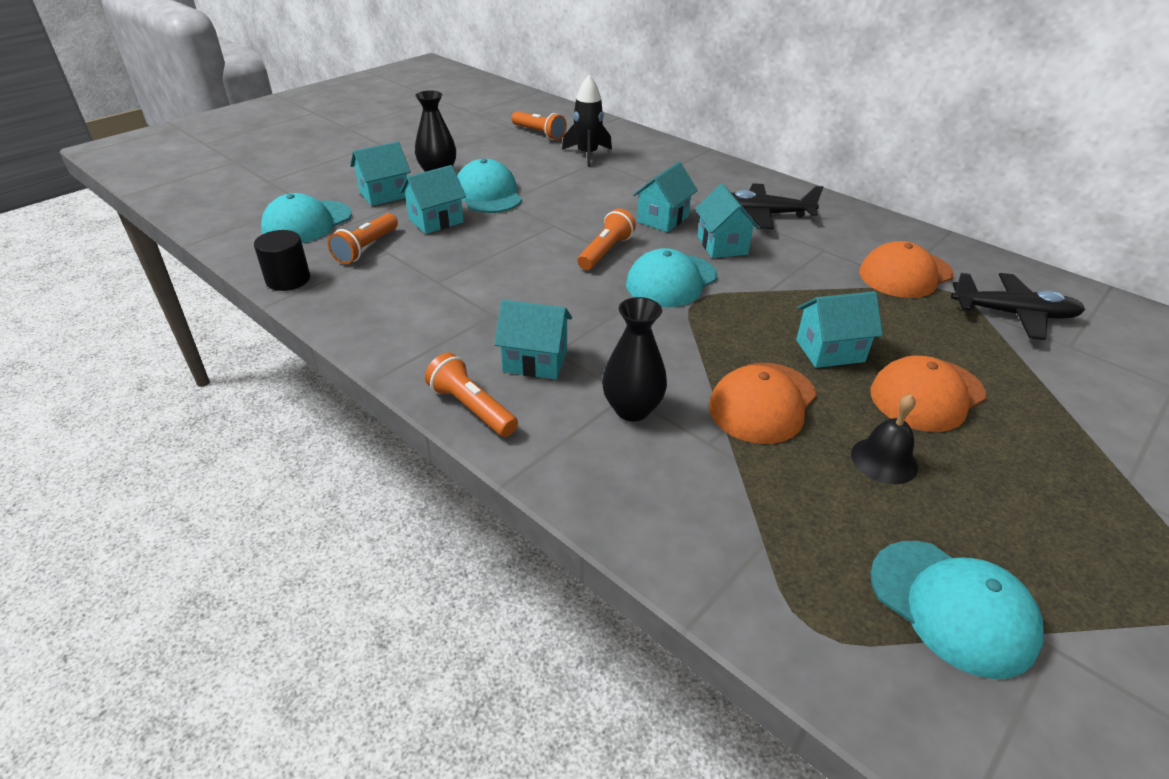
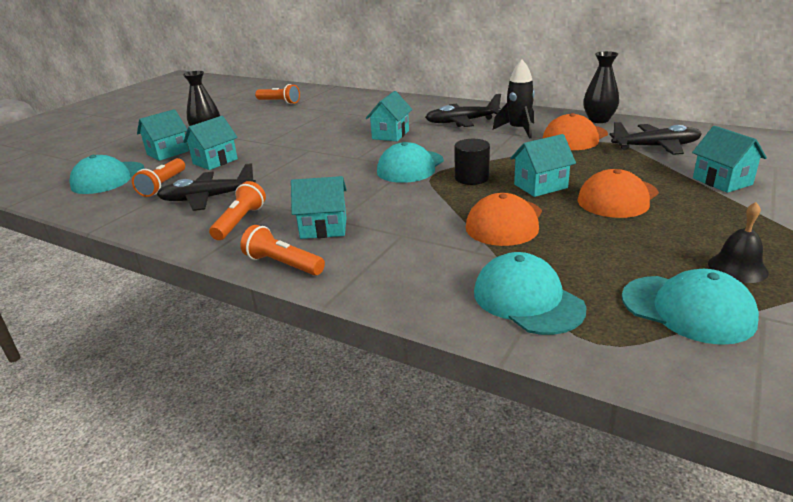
camera: 10 degrees left, 10 degrees down
black cylinder [254,230,310,291] -> black cylinder moved to [454,139,490,185]
turquoise cap [457,159,522,213] -> turquoise cap moved to [474,252,587,335]
black rocket [562,75,612,167] -> black rocket moved to [493,60,535,139]
orange flashlight [578,208,636,270] -> orange flashlight moved to [209,181,266,240]
black vase [602,297,667,421] -> black vase moved to [583,51,619,123]
turquoise house [695,184,760,258] -> turquoise house moved to [692,126,767,193]
black bell [851,394,918,484] -> black bell moved to [708,202,769,283]
none -> black plane [156,163,256,211]

